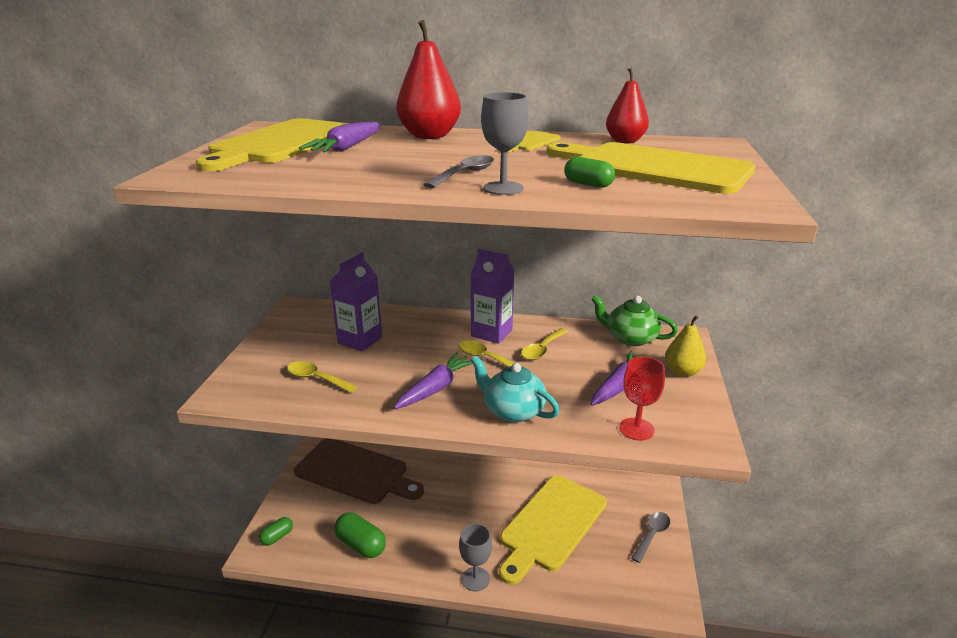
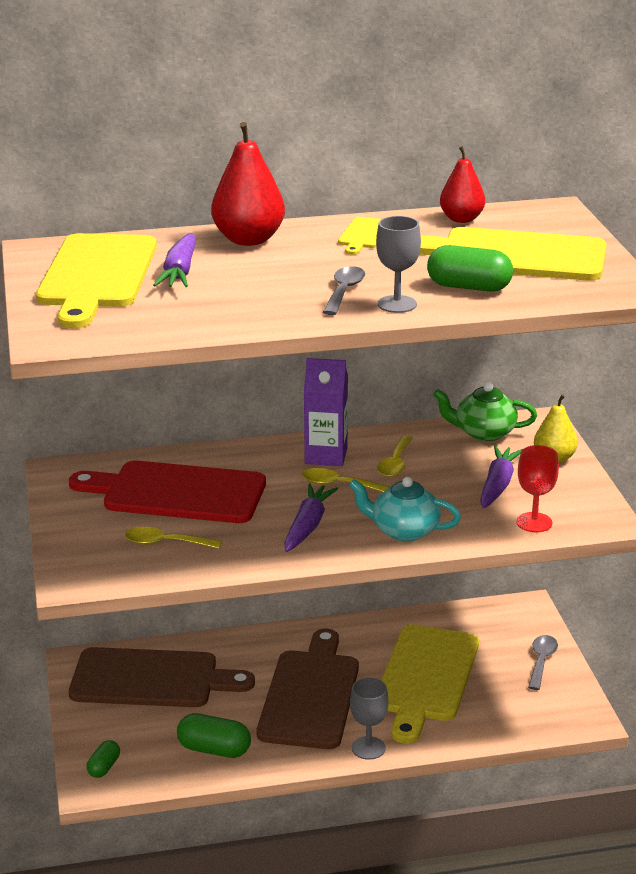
camera: 20 degrees left, 0 degrees up
purple carton [330,252,382,352] -> red cutting board [69,461,266,523]
green capsule [564,157,615,188] -> green capsule [427,245,513,292], size x1.67
none -> brown cutting board [257,629,359,749]

